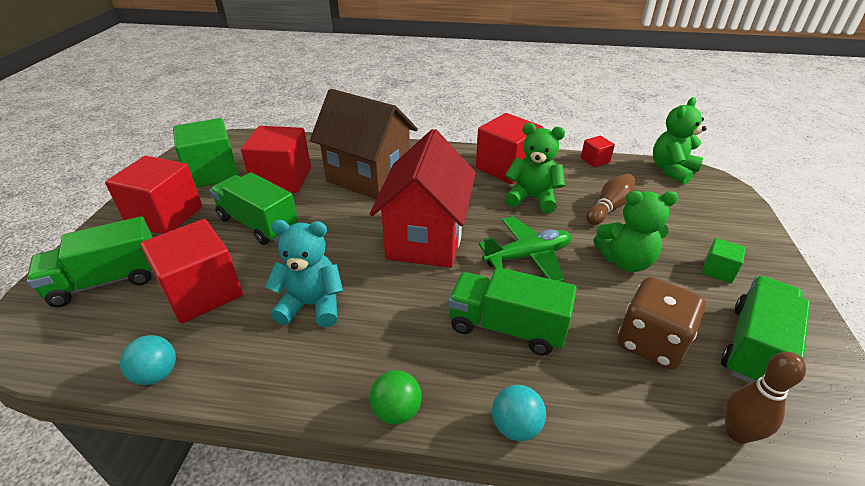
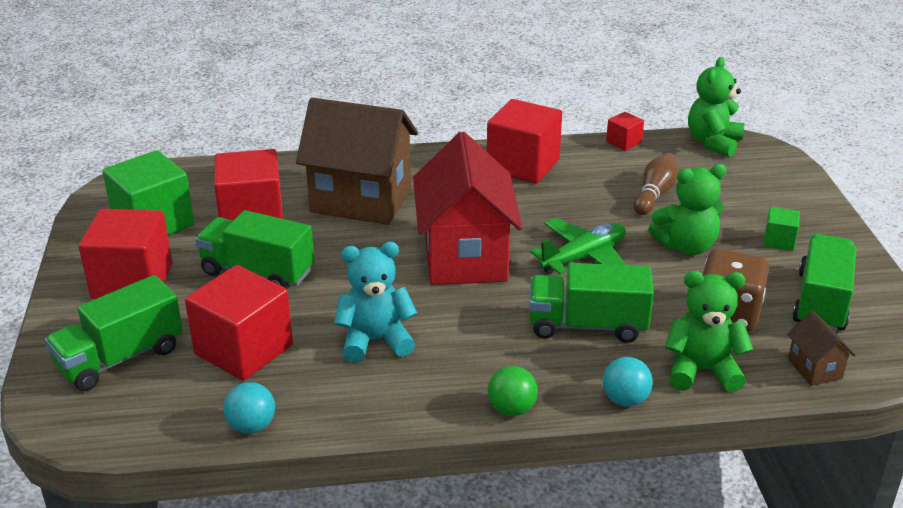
camera: 15 degrees left, 5 degrees down
green teddy bear [505,123,565,213] -> green teddy bear moved to [665,271,753,392]
brown bowling pin [725,352,806,444] -> brown house [787,311,856,386]

